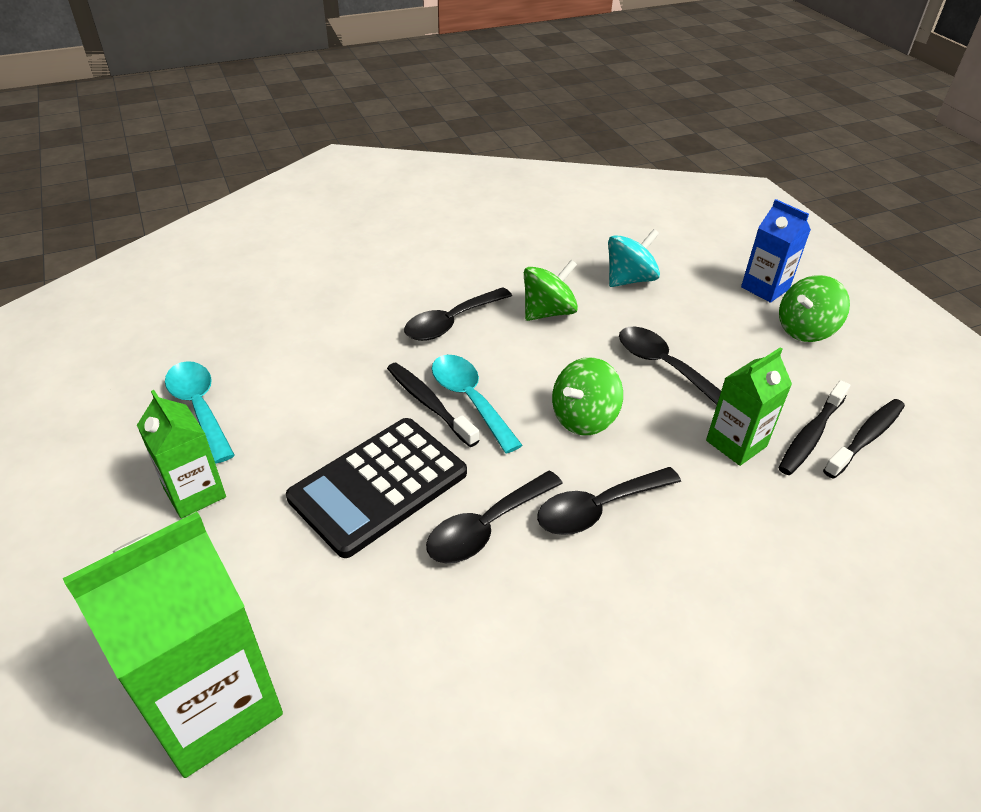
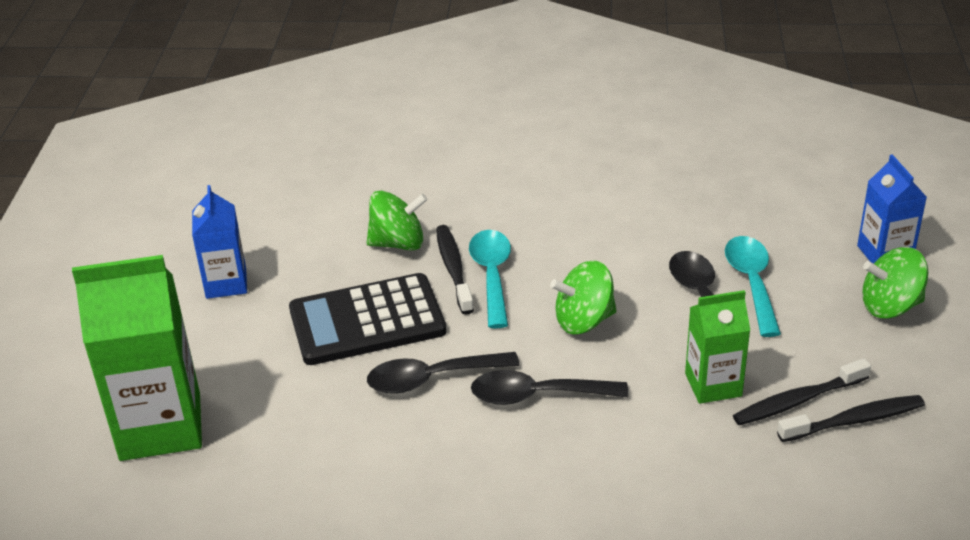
camera: 30 degrees right, 5 degrees down
green carton [137,390,226,518] -> blue carton [192,185,247,299]
turquoise spoon [165,361,235,464] -> turquoise spoon moved to [725,236,781,337]
black spoon [404,287,512,341] -> none
green spinning top [524,260,578,321] -> green spinning top moved to [367,191,428,251]
turquoise spinning top [608,229,660,287] -> none

